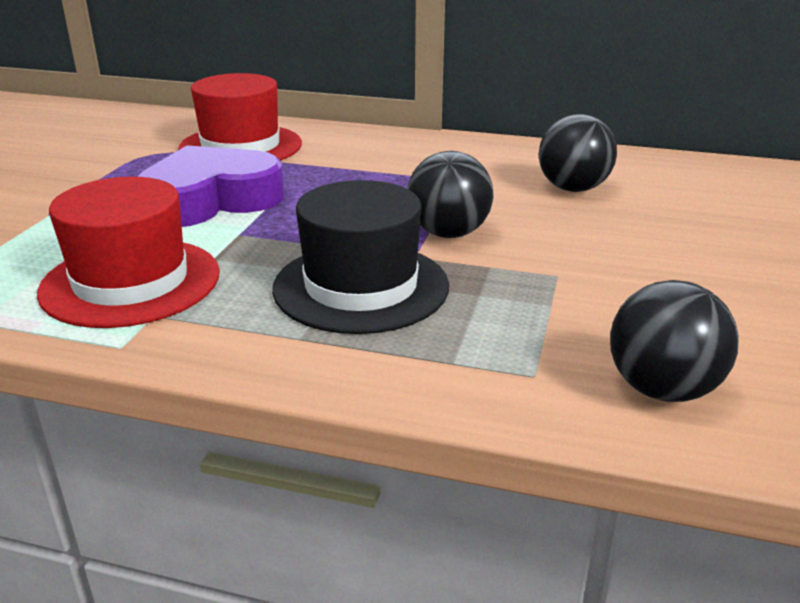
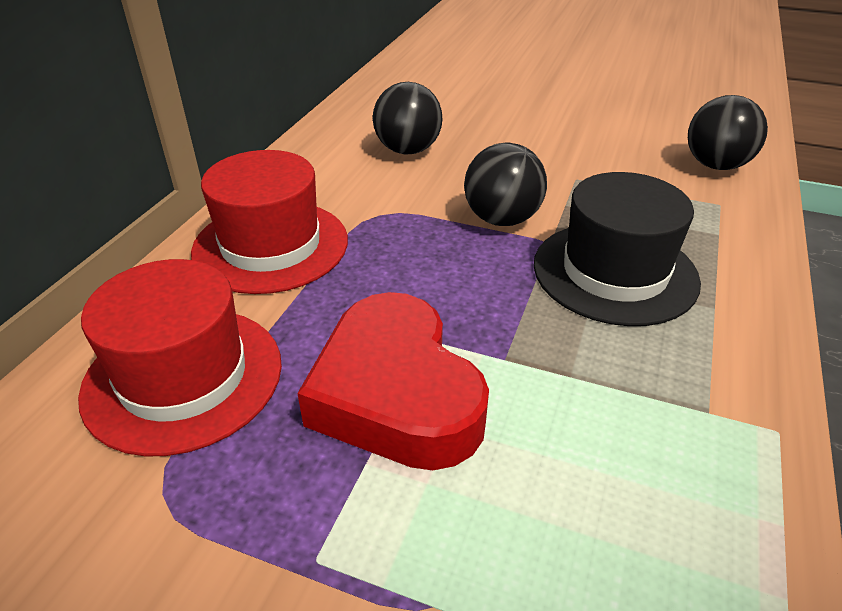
camera: 85 degrees left, 10 degrees up
red hat [37,177,220,328] -> red hat moved to [191,150,348,294]
purple heart [138,145,285,227] -> red heart [297,292,489,470]

